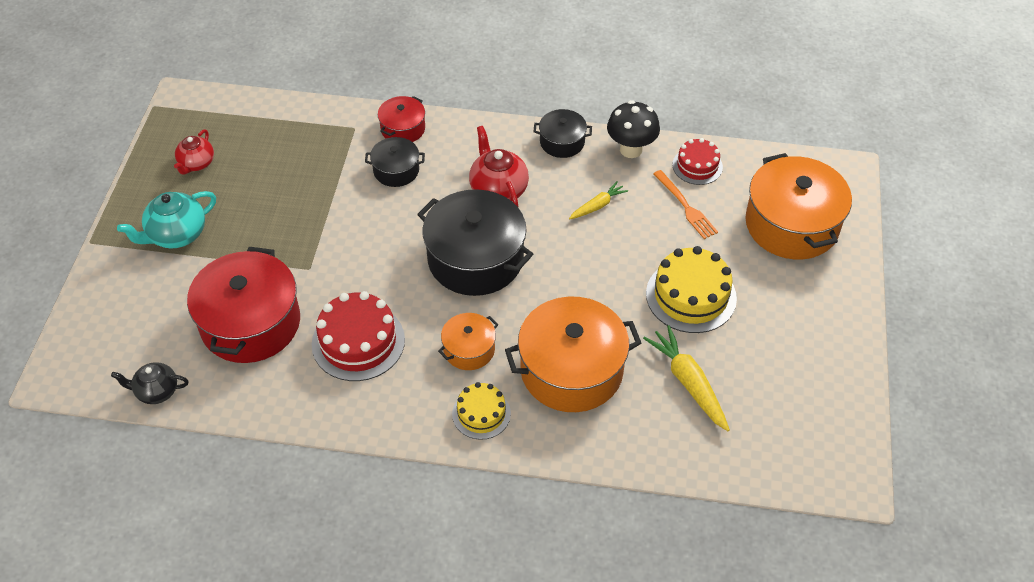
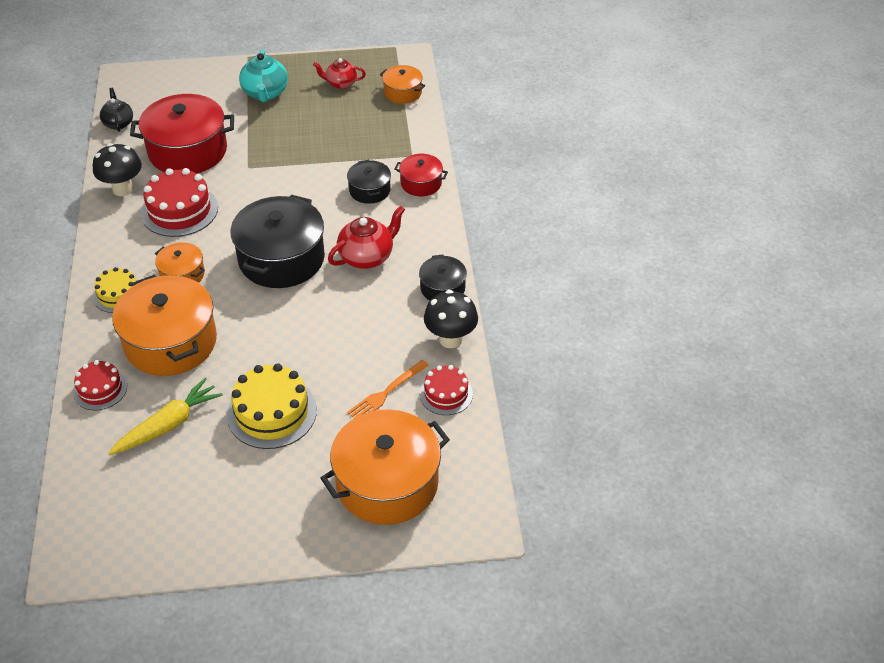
camera: 75 degrees right, 5 degrees down
turquoise teapot [117,191,216,249] -> turquoise teapot turned 135 degrees counterclockwise [239,49,288,102]
yellow carrot [569,181,628,220] -> none
none -> red cake [73,360,127,410]
none -> black mushroom [93,143,142,196]
none -> orange pot [380,65,425,104]

